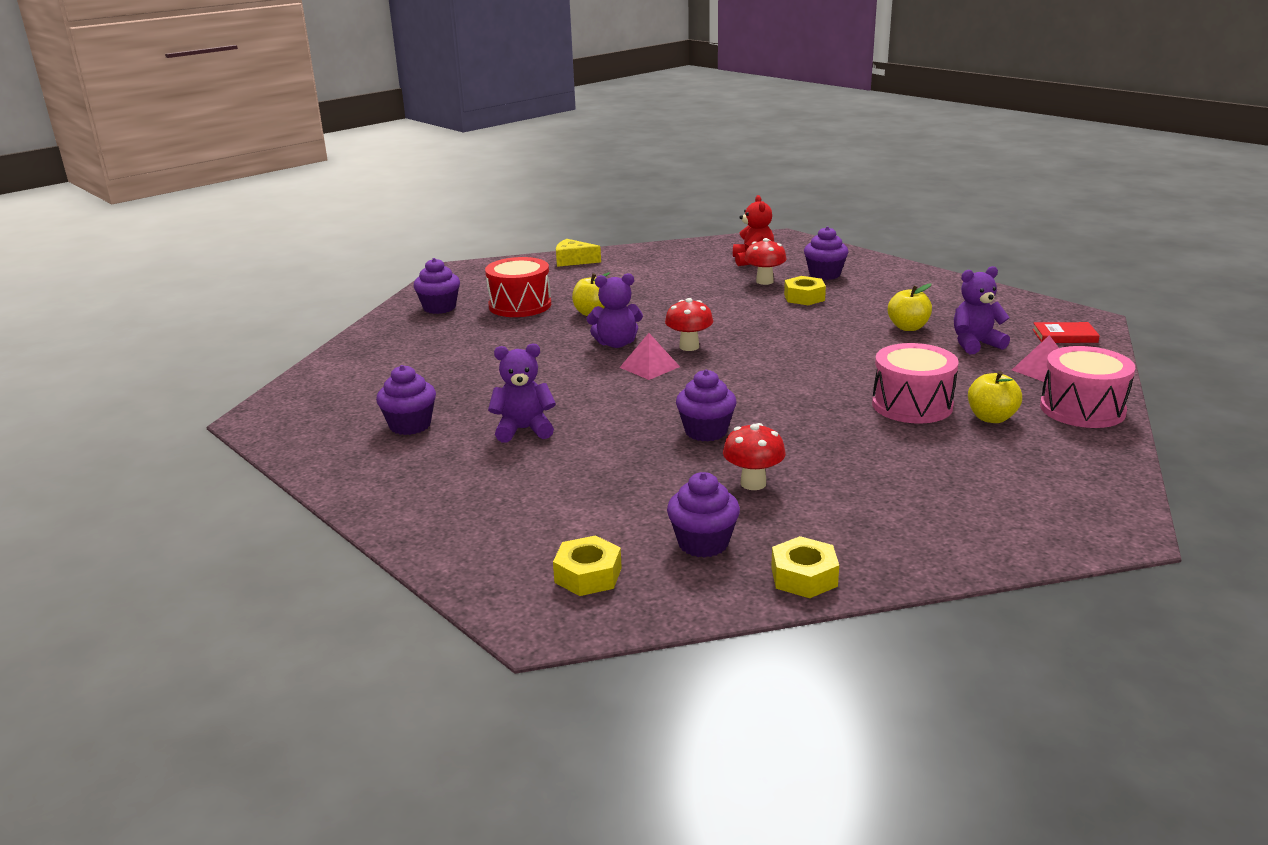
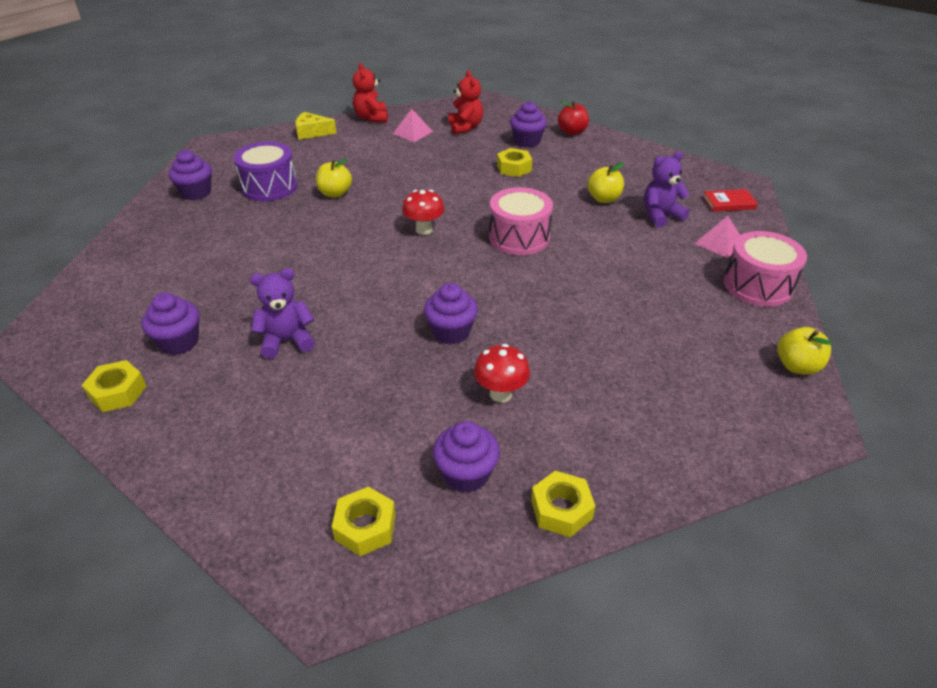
camera: 10 degrees left, 15 degrees up
red drum [485,257,551,317] -> purple drum [234,142,298,201]
purple teddy bear [586,273,643,348] -> none
pink pyramid [619,333,680,380] -> pink pyramid moved to [393,109,433,142]
red mushroom [744,238,787,285] -> none
pink drum [872,343,959,424] -> pink drum moved to [489,187,553,255]
yellow apple [968,371,1022,423] -> yellow apple moved to [777,327,832,375]
none -> yellow nut [82,360,146,412]
none -> red teddy bear [353,63,388,122]
none -> red apple [558,101,589,135]

